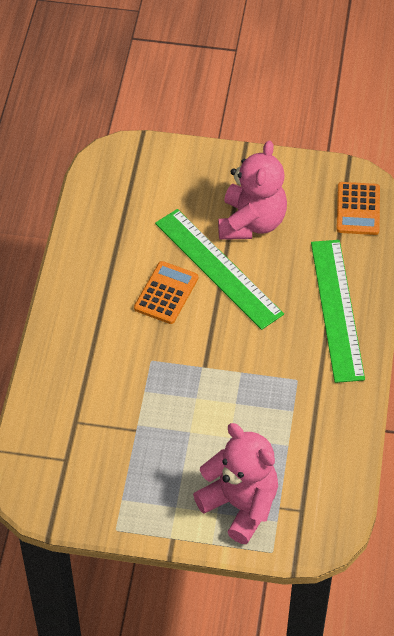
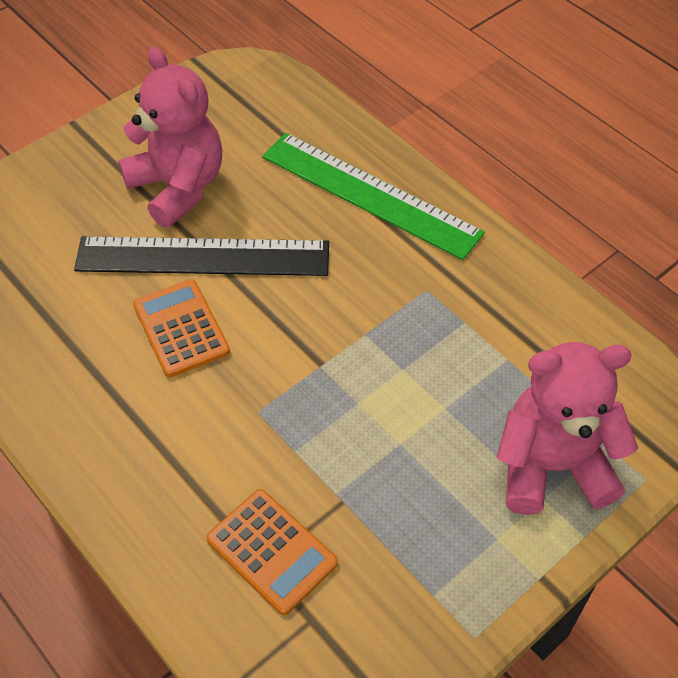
camera: 50 degrees left, 0 degrees up
green ruler [155,209,284,330] -> black ruler [74,236,329,276]
orange calculator [336,182,380,235] -> orange calculator moved to [207,489,338,615]

